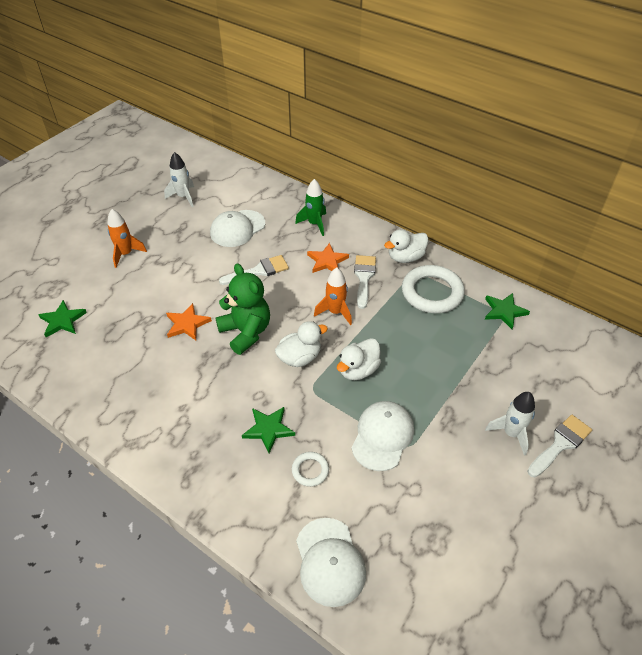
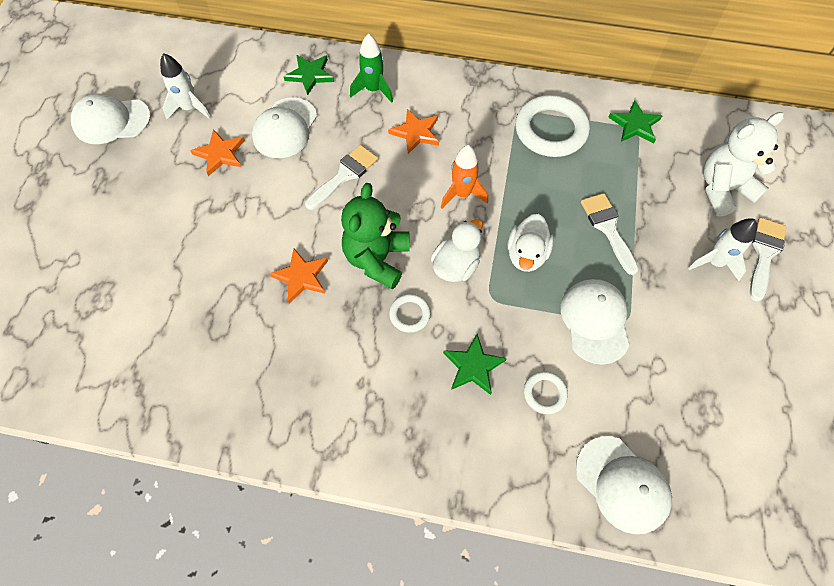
camera: 25 degrees left, 15 degrees up
green star [38,300,87,337] -> green star moved to [283,55,334,95]
orange rocket [108,209,147,268] -> none
green teddy bear [216,263,270,355] -> green teddy bear turned 105 degrees counterclockwise [341,183,410,289]
white brush [354,255,376,309] -> white brush moved to [581,193,638,275]
white duck [384,229,429,263] -> none
none -> white cap [71,93,151,144]
none -> orange star [190,129,245,176]
none -> white ring [389,294,431,333]
none -> white teddy bear [703,112,784,217]

